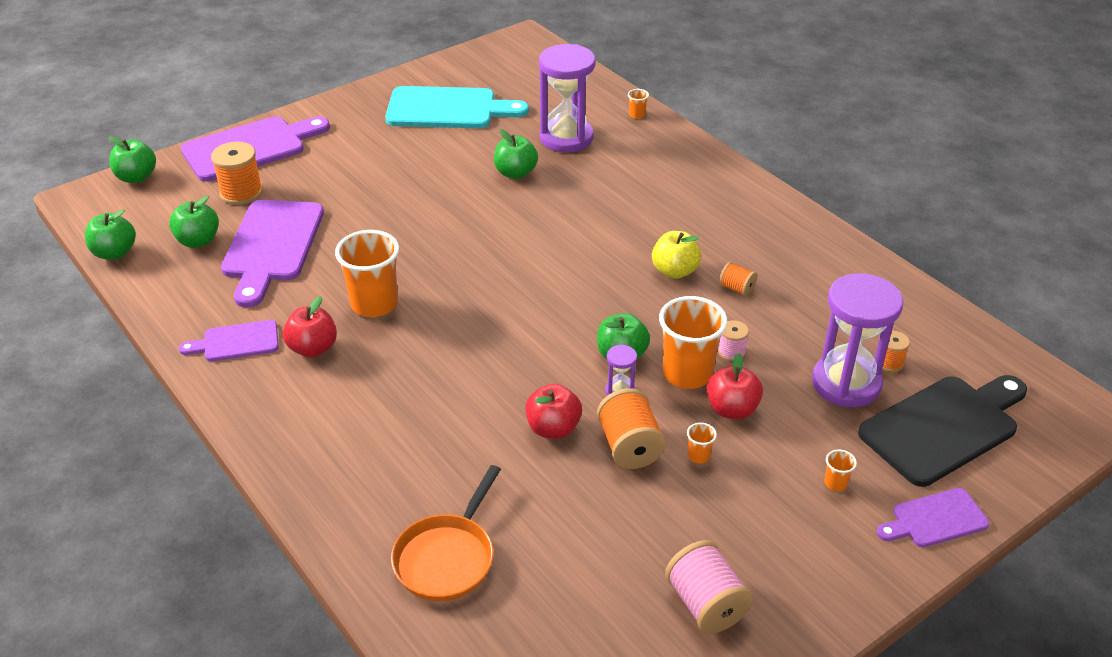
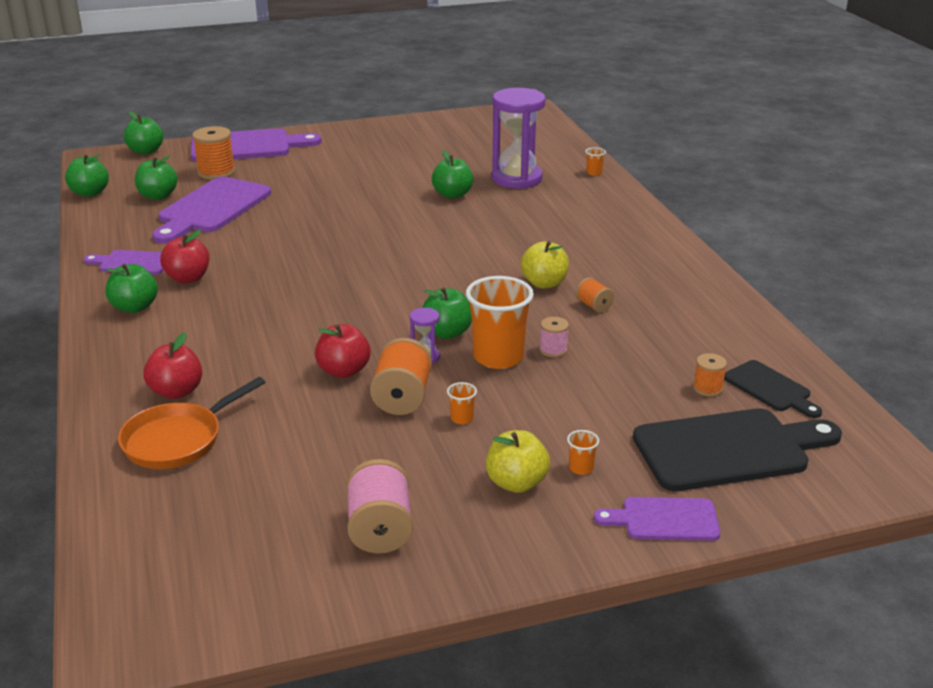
camera: 20 degrees right, 10 degrees down
orange cup [335,230,399,317] -> none
turquoise cutting board [385,86,529,128] -> none
red apple [707,353,763,419] -> red apple moved to [144,332,202,399]
purple hourglass [812,273,903,407] -> none
none -> green apple [105,264,158,313]
none -> yellow apple [486,430,550,493]
none -> black cutting board [724,360,822,418]

